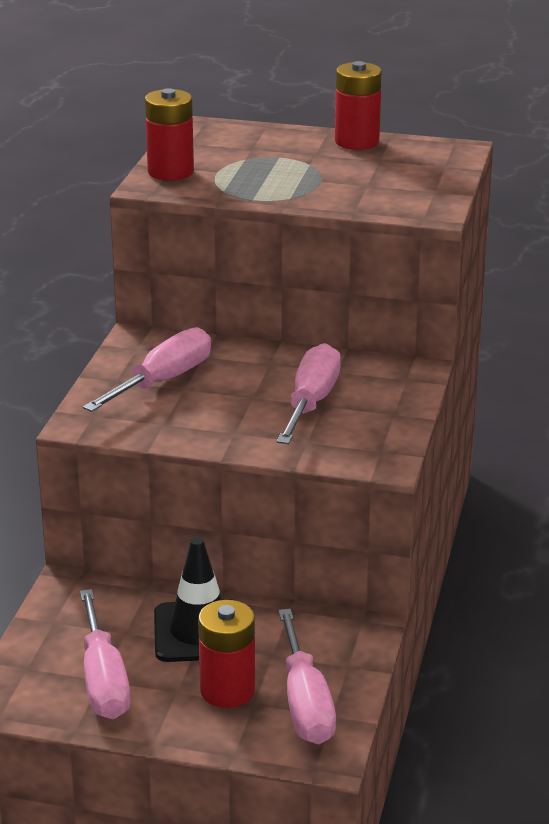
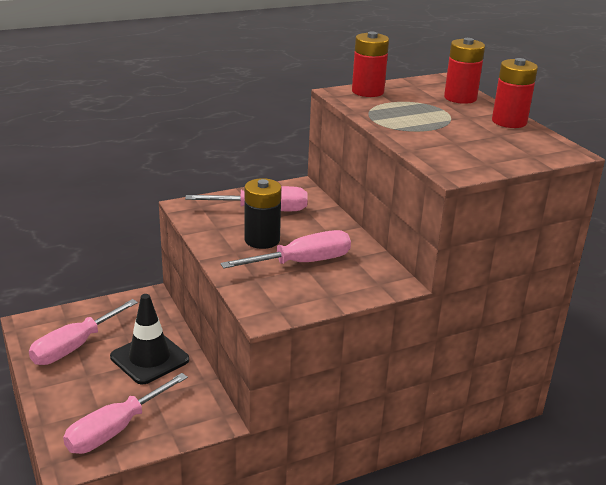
camera: 50 degrees right, 0 degrees up
red battery [198,600,255,708] -> red battery moved to [444,38,485,104]
none -> black battery [244,178,281,249]

